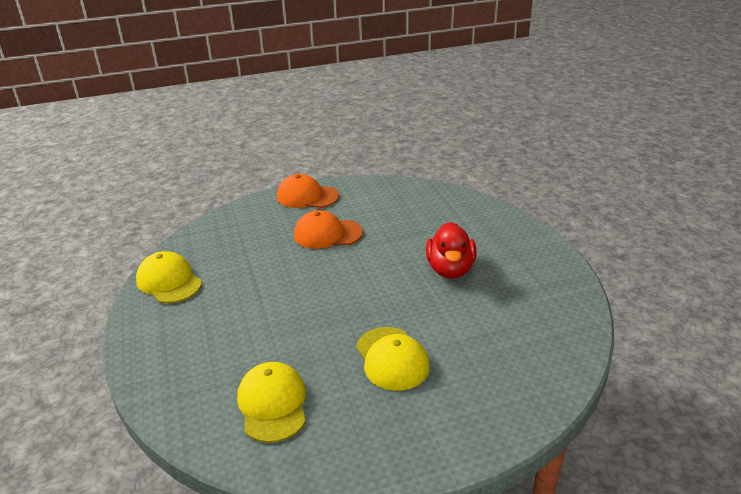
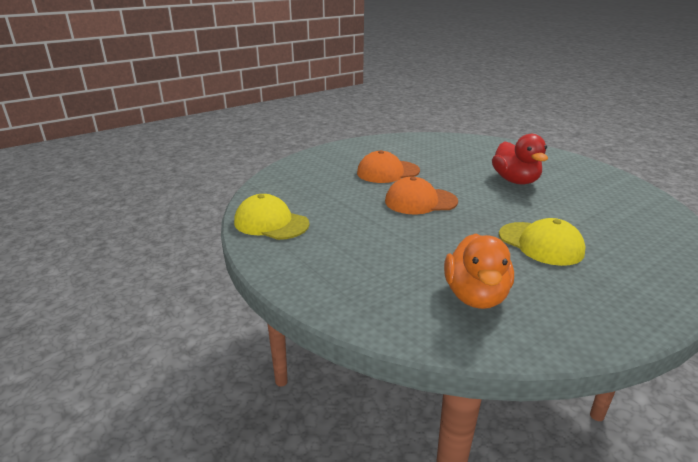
camera: 20 degrees left, 5 degrees down
yellow cap [237,362,306,443] -> orange duck [444,234,514,309]
orange cap [277,174,339,208] -> orange cap moved to [385,177,458,214]

